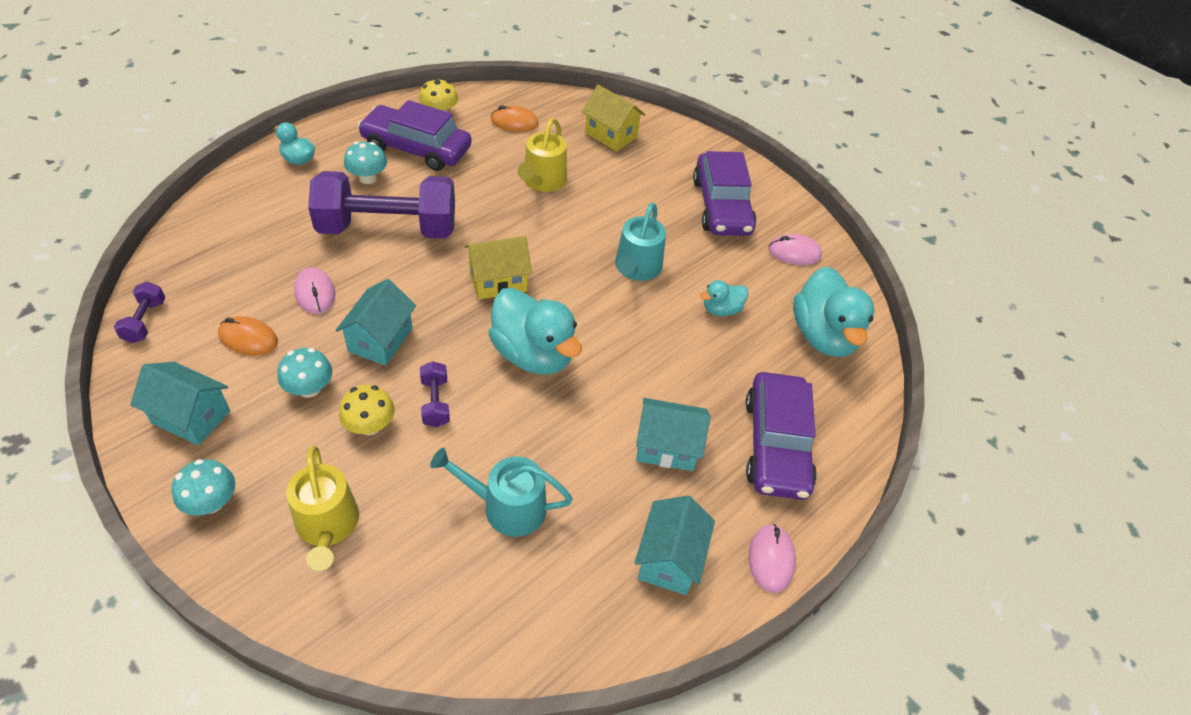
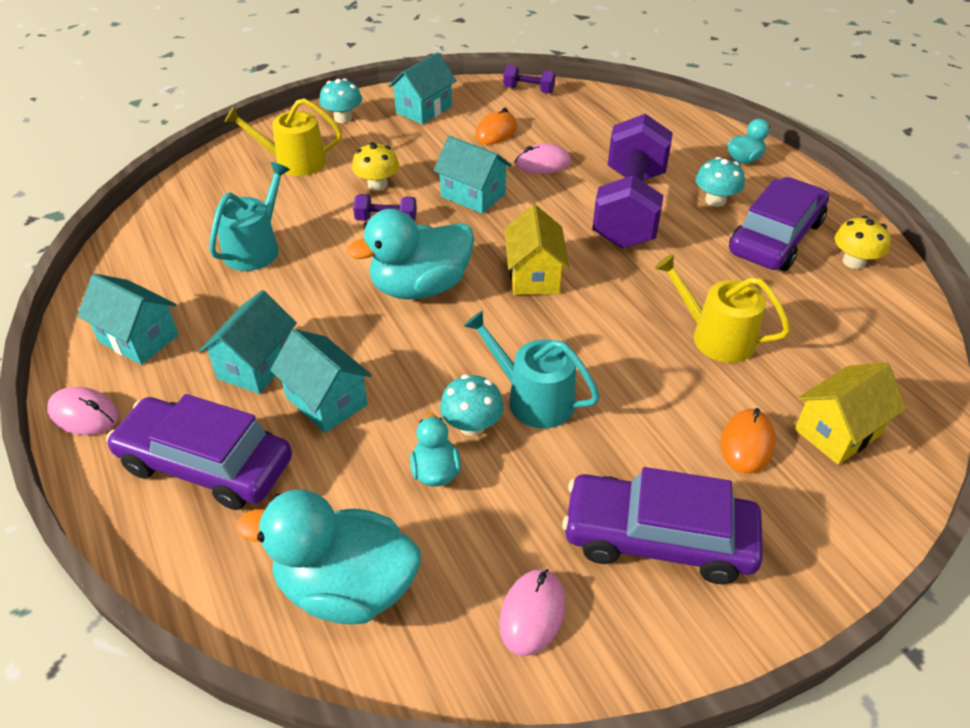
camera: 110 degrees right, 5 degrees down
turquoise mushroom [278,348,332,398] -> turquoise mushroom moved to [440,374,504,436]
orange mouse [491,105,539,132] -> orange mouse moved to [721,408,776,474]
none -> turquoise house [270,329,372,433]

